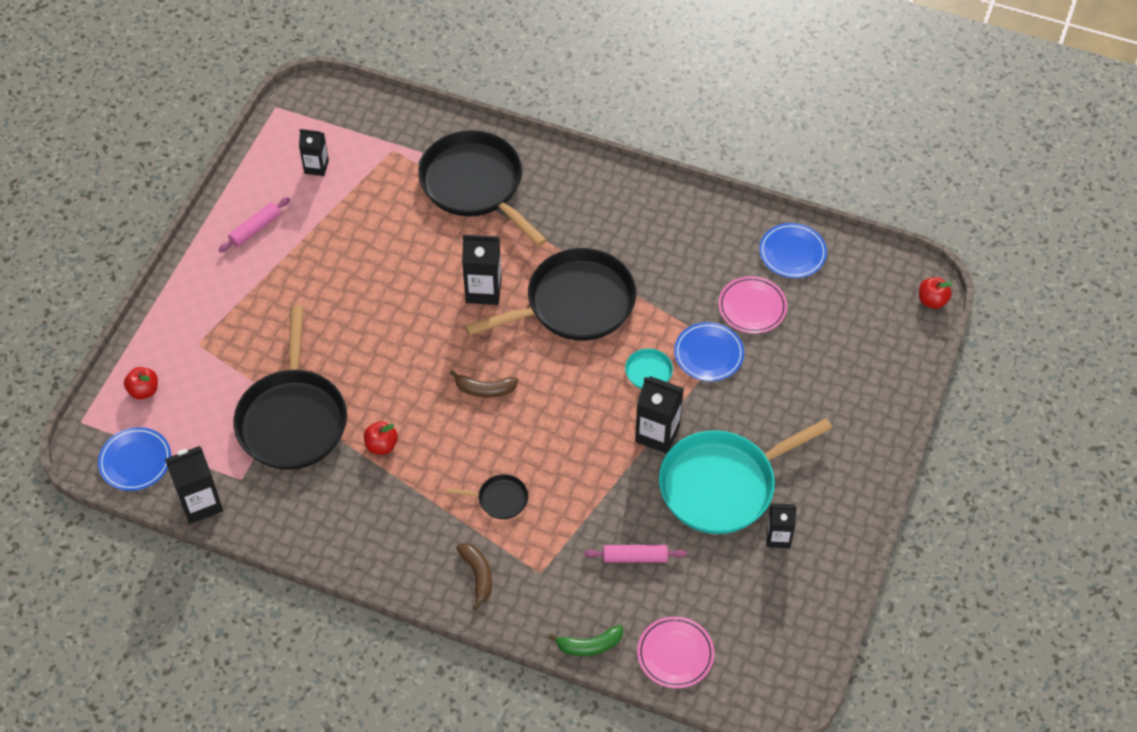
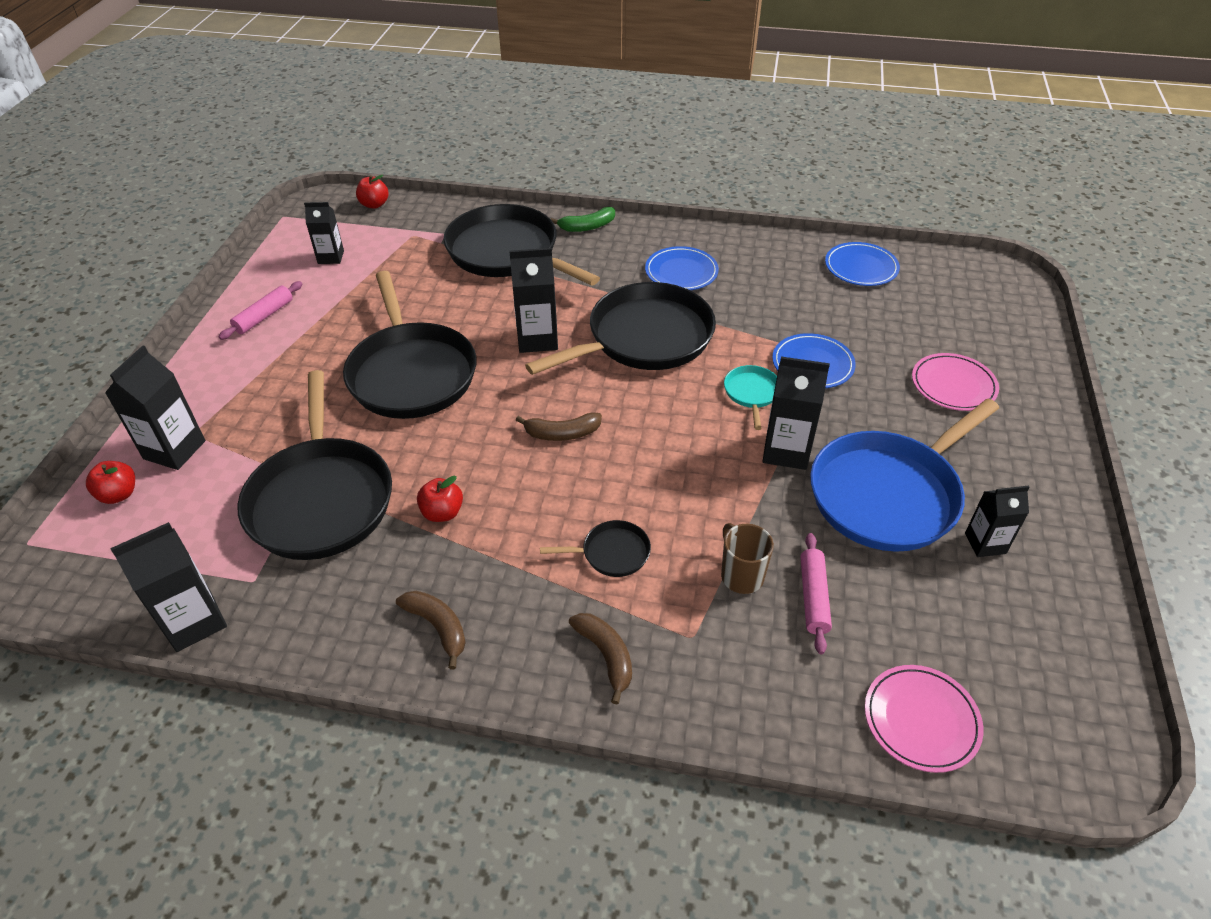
camera: 10 degrees left, 10 degrees down
blue plate [98,427,171,491] -> blue plate moved to [645,246,719,290]
green banana [548,625,623,656] -> green banana moved to [551,207,615,232]
pink rolling pin [584,545,687,563] -> pink rolling pin turned 75 degrees counterclockwise [800,533,832,654]
turquoise pan [659,418,832,534] -> blue pan [810,398,999,552]
pink plate [718,276,787,334] -> pink plate moved to [912,353,999,411]
red apple [919,277,953,309] -> red apple moved to [356,175,389,209]
none -> black carton [105,346,205,470]
none -> black pan [343,271,477,419]
none -> brown banana [396,591,466,669]
none -> brown mug [721,523,774,594]

